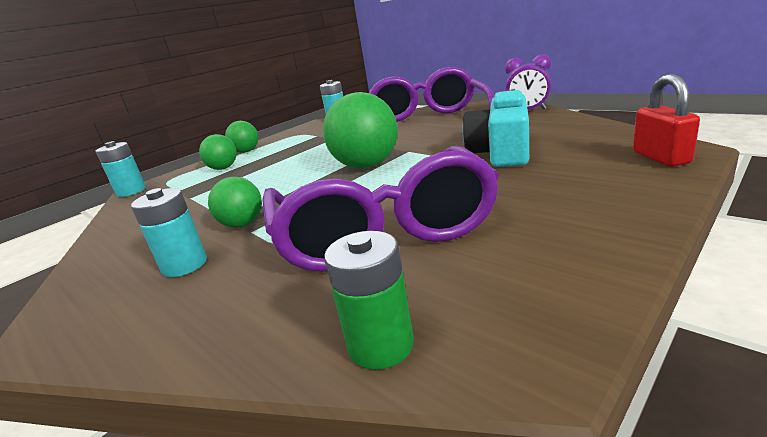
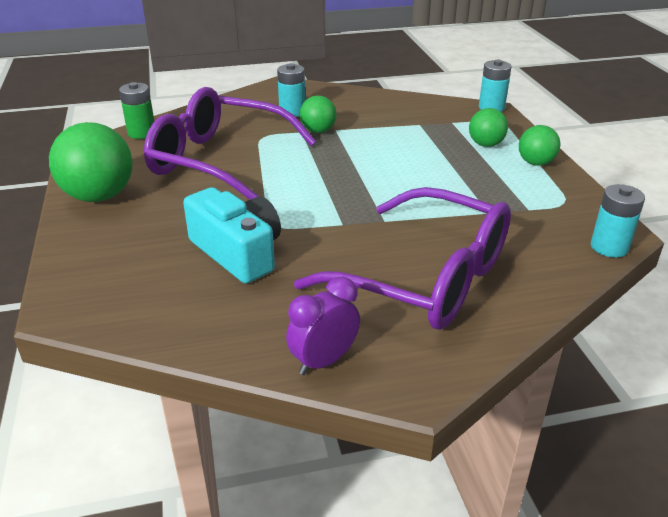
camera: 120 degrees right, 10 degrees up
green ball [323,92,398,168] -> green ball moved to [49,122,132,202]
red padlock [633,74,700,167] -> none

